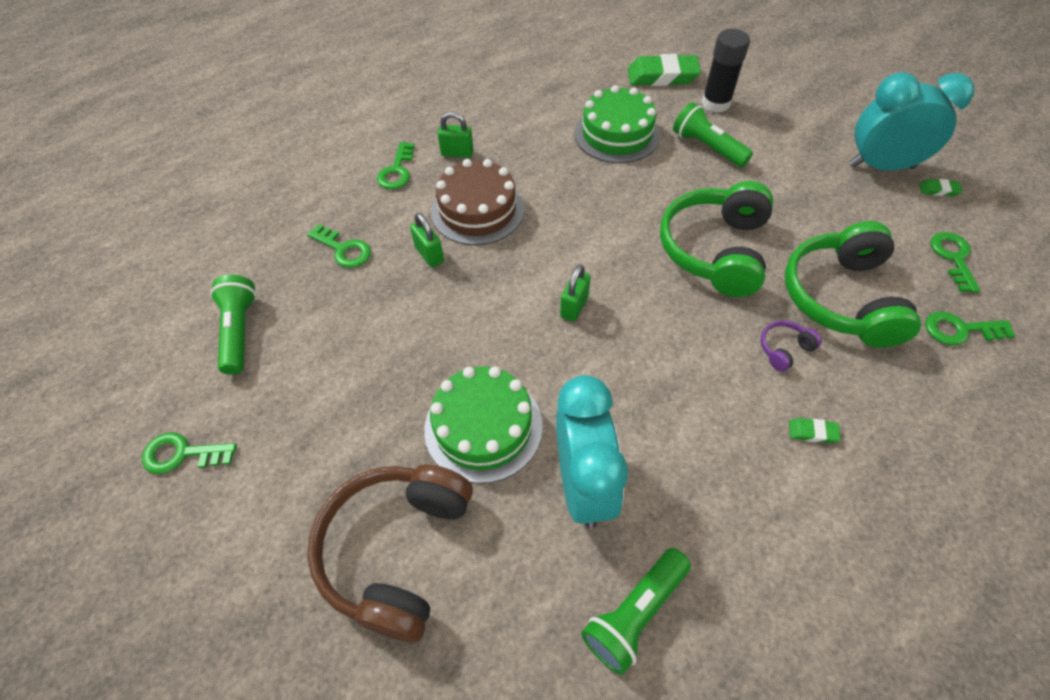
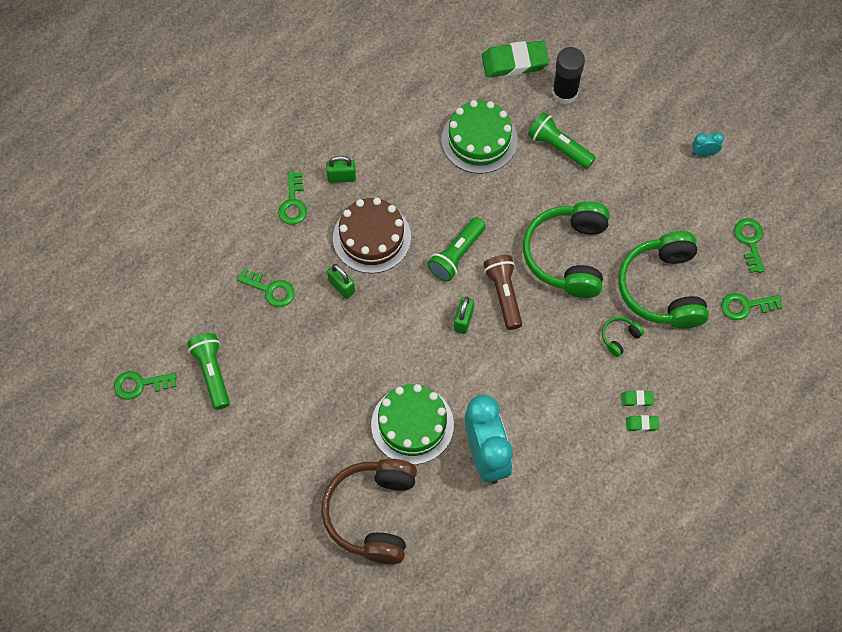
camera: 10 degrees left, 10 degrees up
green key [142,433,237,474] -> green key moved to [114,371,177,400]
green flashlight [581,548,691,675] -> green flashlight moved to [427,217,486,282]
purple headphones [760,320,822,372] -> green headphones [602,317,644,357]
turquoise clock [849,72,974,171] -> turquoise clock [692,132,724,157], size x0.42
green eraser [919,179,963,196] -> green eraser moved to [626,415,659,431]
none -> brown flashlight [483,255,522,330]

